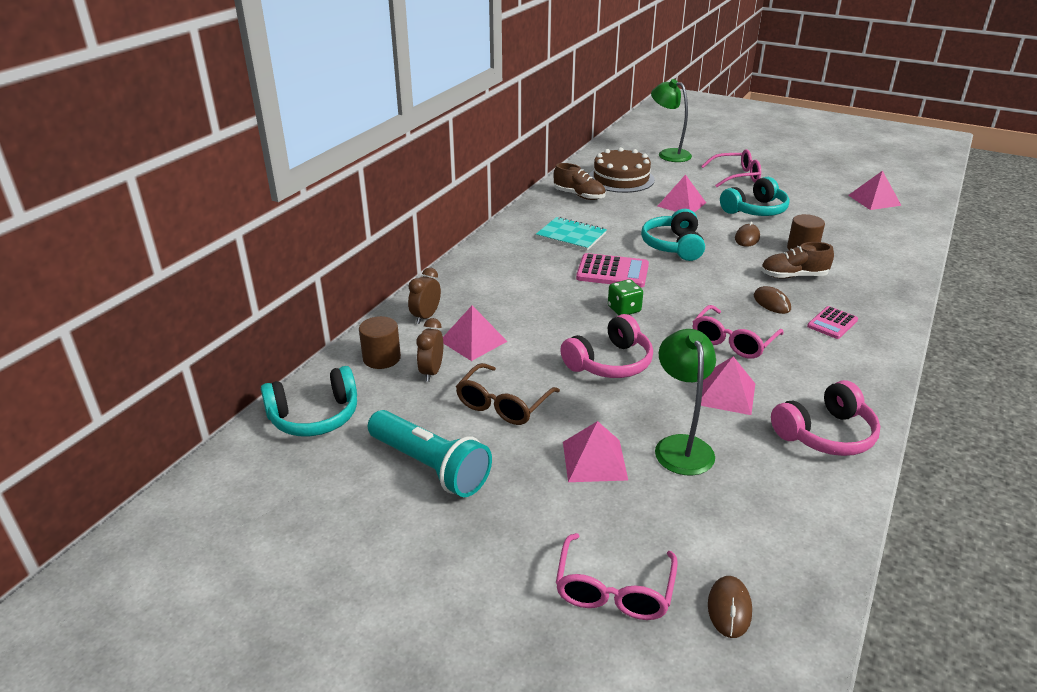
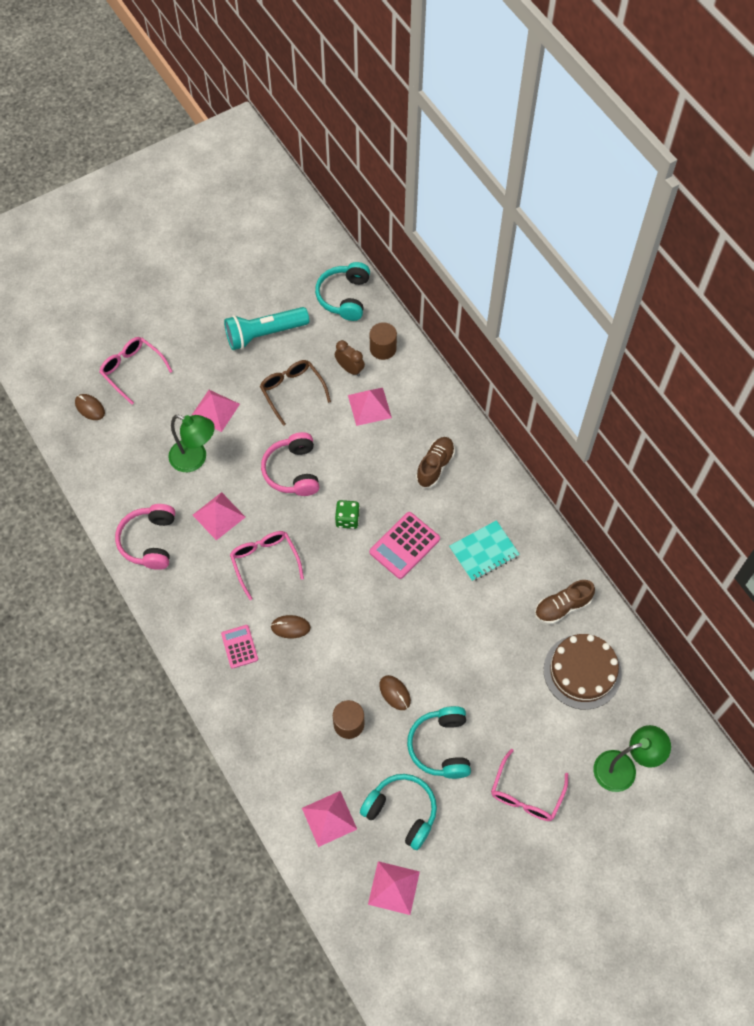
camera: 120 degrees right, 30 degrees up
brown clock [408,268,441,324] -> none
turquoise headphones [641,209,705,261] -> turquoise headphones moved to [360,774,437,850]
pink pyramid [657,174,706,212] -> pink pyramid moved to [302,791,357,847]
brown shoe [761,242,834,279] -> brown shoe moved to [416,437,455,487]

